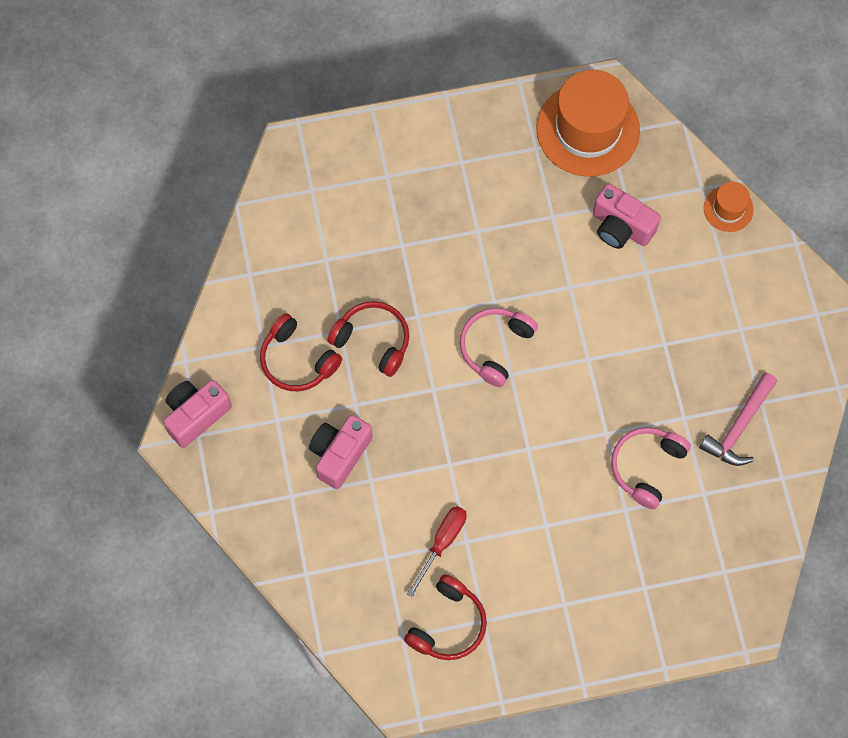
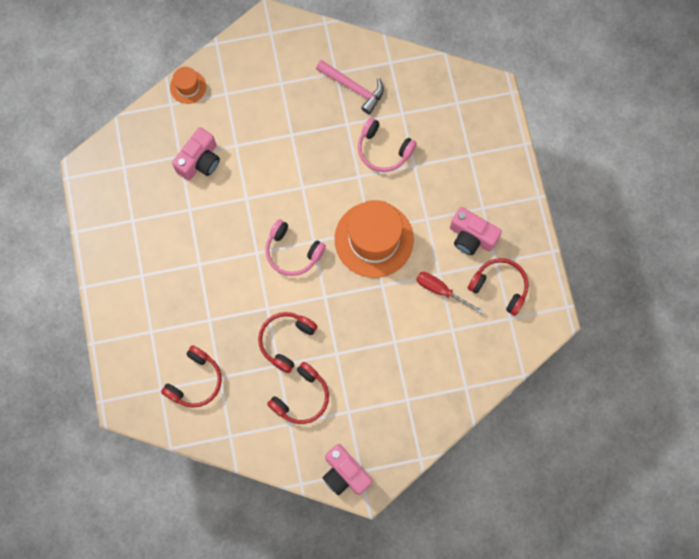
camera: 90 degrees left, 5 degrees up
pink camera [309,415,372,489] -> pink camera moved to [450,207,502,255]
orange hat [537,70,640,176] -> orange hat moved to [335,200,414,278]
none -> red headphones [161,345,222,408]

